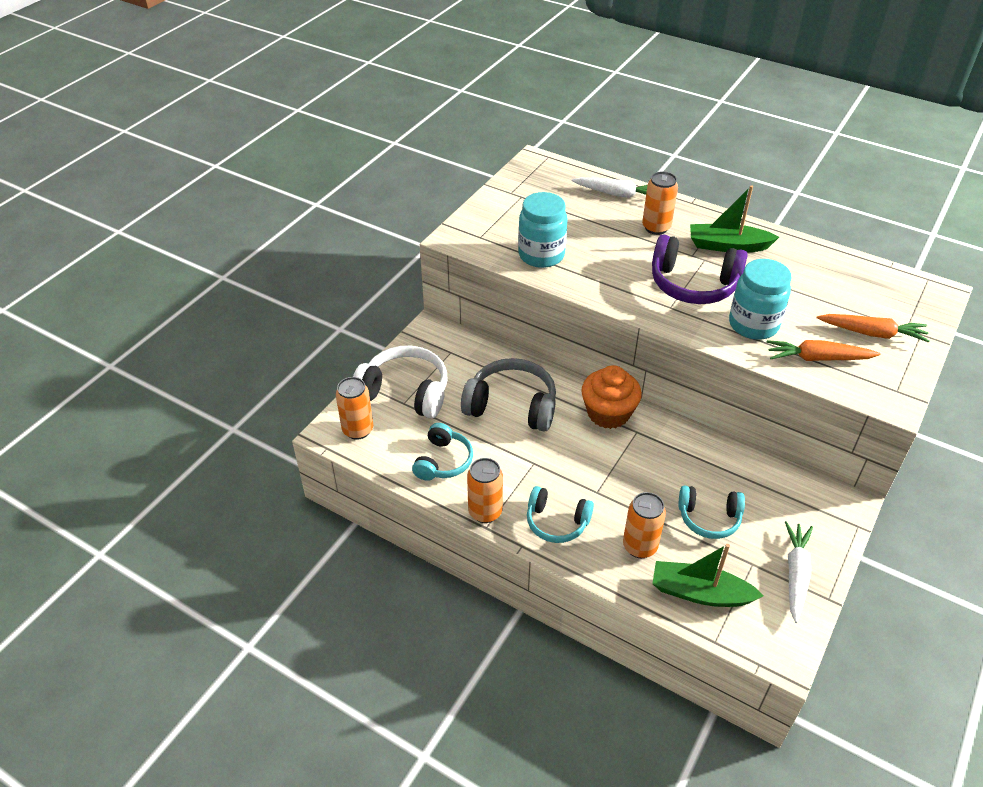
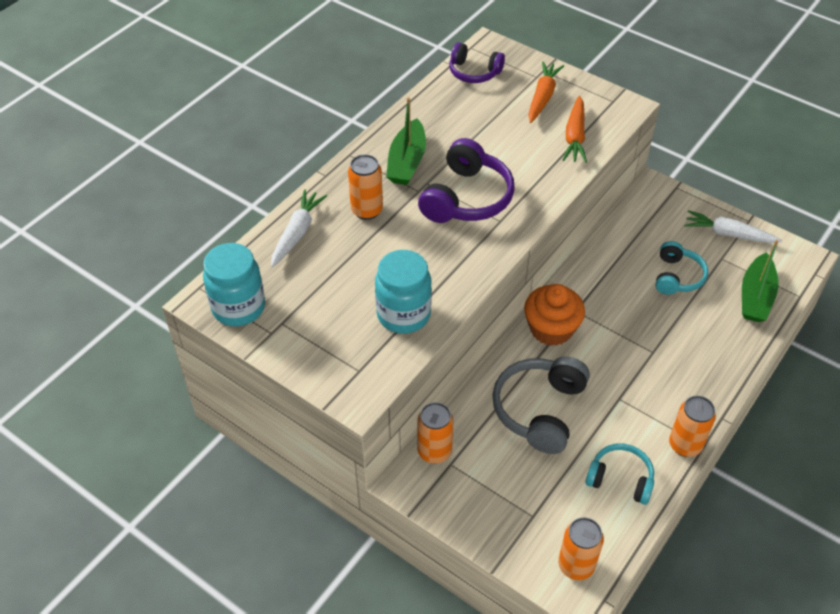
camera: 85 degrees left, 5 degrees up
white headphones [353,346,447,418] -> none
turquoise headphones [527,486,594,543] -> none
orange can [623,492,666,558] -> orange can moved to [417,402,453,464]
turquoise jar [729,259,792,340] -> turquoise jar moved to [203,243,265,326]
none -> purple headphones [449,42,505,83]

